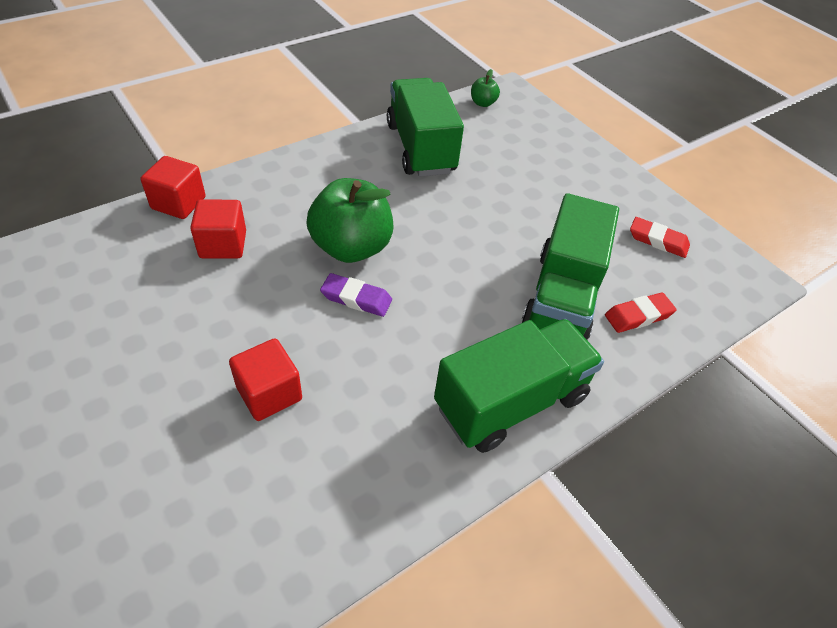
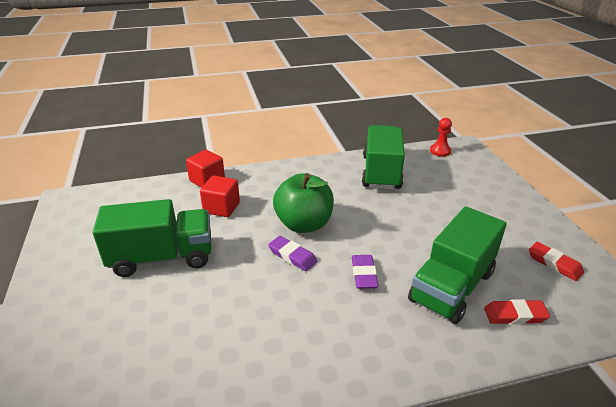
camera: 25 degrees right, 15 degrees down
red cube [229,338,302,421] -> none
green truck [434,319,604,453] -> green truck moved to [93,199,211,277]
green apple [471,69,500,107] -> red pawn [430,118,452,157]
none -> purple eraser [352,255,379,289]

